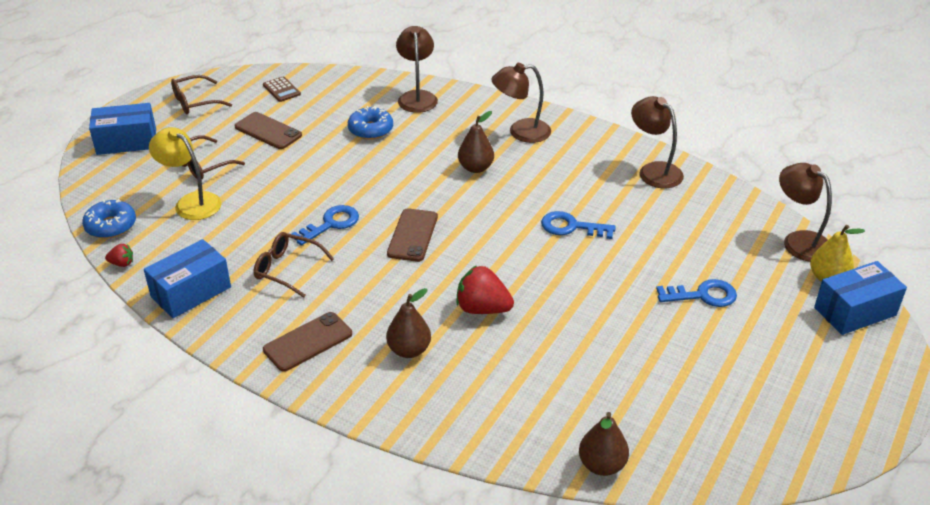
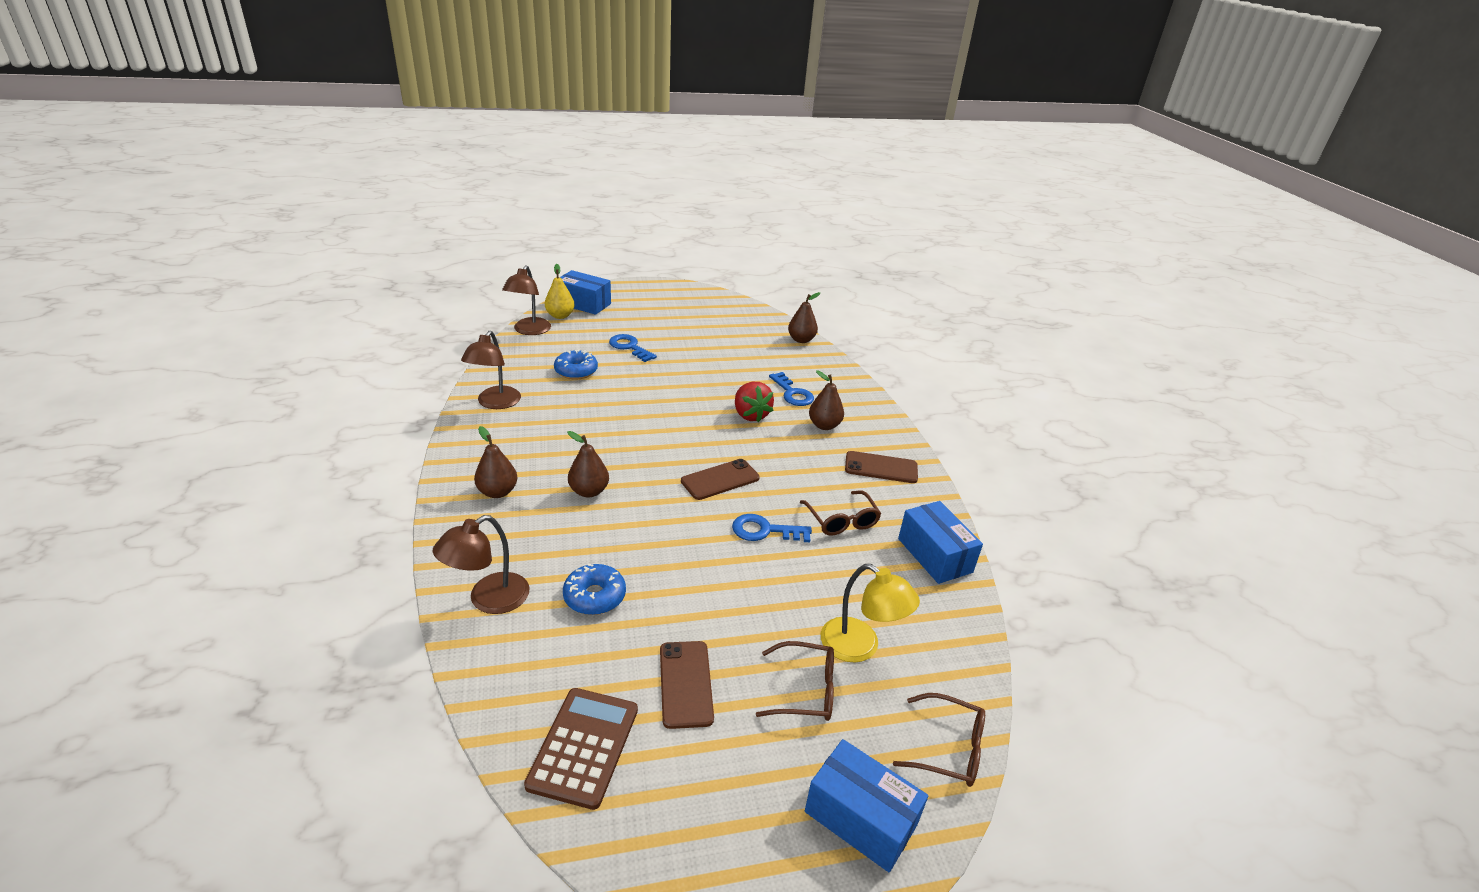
camera: 135 degrees left, 5 degrees down
blue donut [82,199,136,239] -> blue donut moved to [554,349,598,379]
red strawberry [105,244,133,267] -> none
blue box [144,239,231,318] -> blue box turned 60 degrees clockwise [898,501,983,584]
yellow lamp [149,127,222,220] -> yellow lamp turned 45 degrees counterclockwise [821,564,920,662]
brown glasses [171,75,232,114] -> brown glasses moved to [893,693,985,787]
brown calculator [263,77,301,102] -> brown calculator [524,688,638,810], size x1.80
brown lamp [492,63,551,143] -> brown pear [474,426,517,498]
blue key [541,211,616,239] -> blue key moved to [769,372,814,406]

